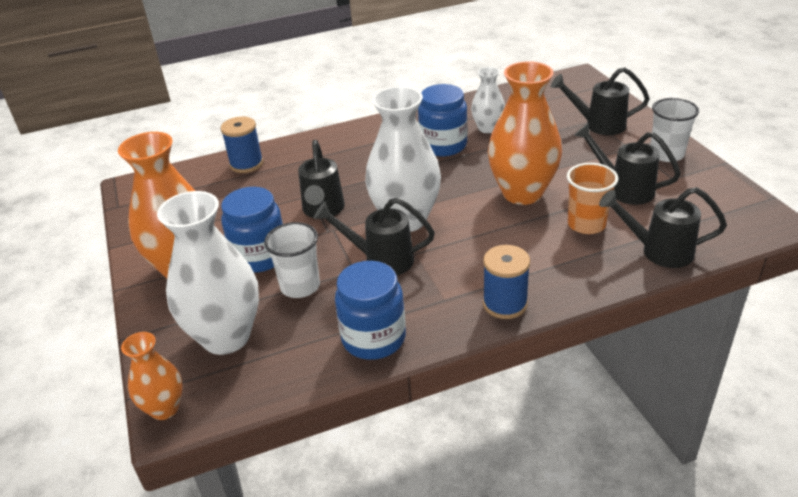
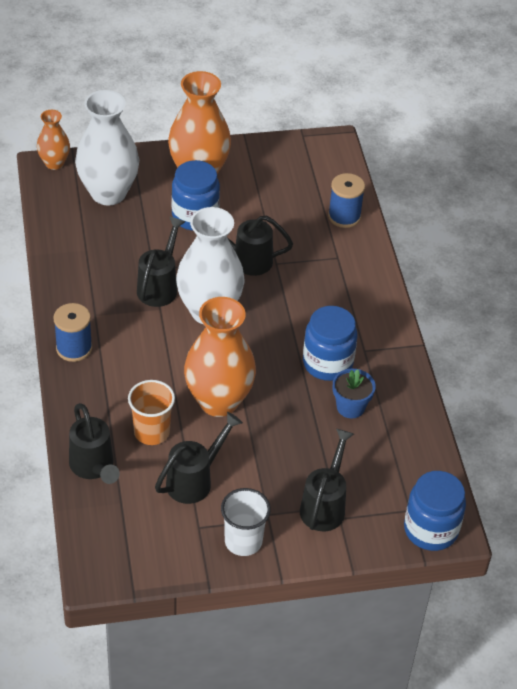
camera: 95 degrees right, 10 degrees up
white cup [264,222,320,298] -> none
blue jar [335,261,406,360] -> blue jar moved to [404,471,466,551]
white vase [471,67,505,133] -> blue flower pot [333,369,376,418]
black watering can [599,187,727,268] -> black watering can turned 135 degrees clockwise [69,403,120,484]

